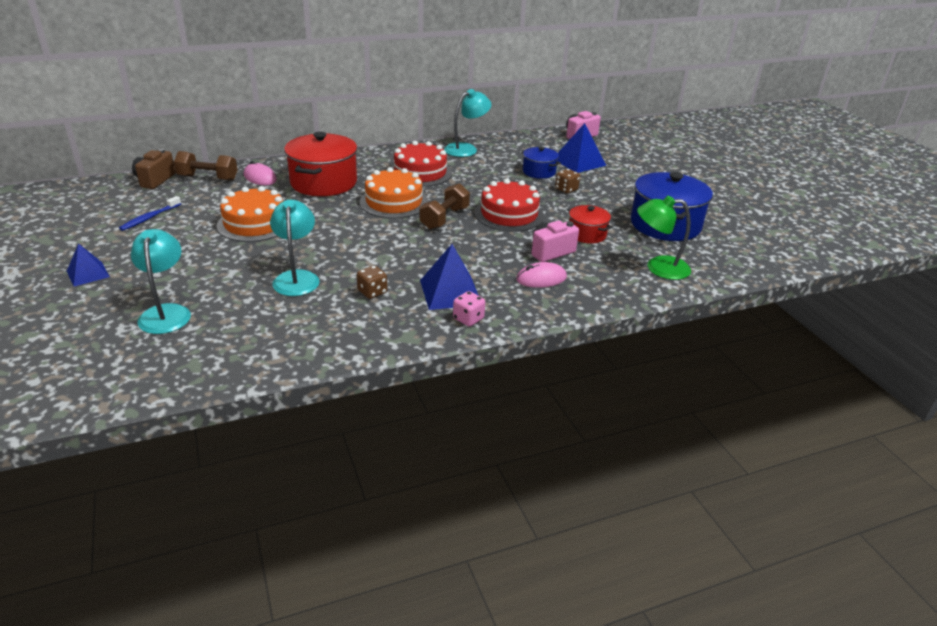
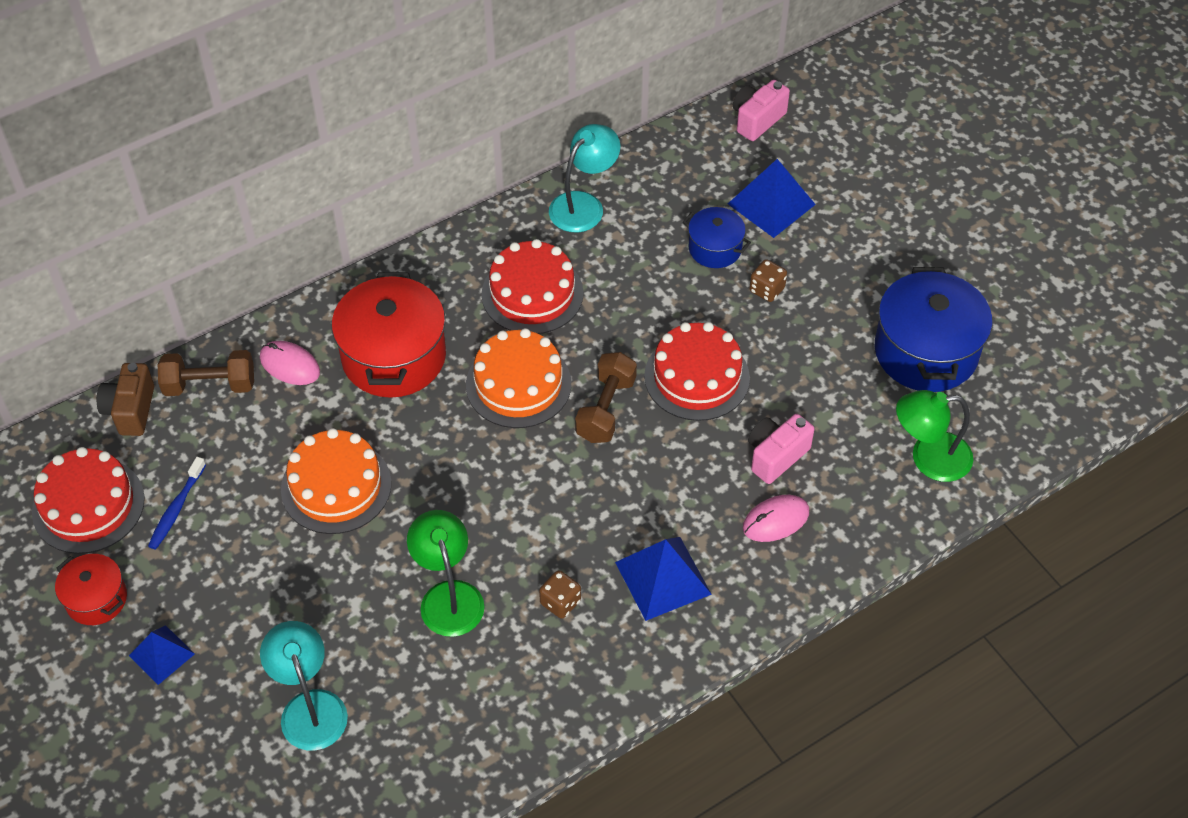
camera: 10 degrees left, 20 degrees up
turquoise lamp [270,200,320,296] -> green lamp [407,510,485,637]
pink dice [453,291,485,326] -> none
red pot [568,205,612,244] -> red pot moved to [55,554,127,625]
none -> red cake [32,447,145,554]

